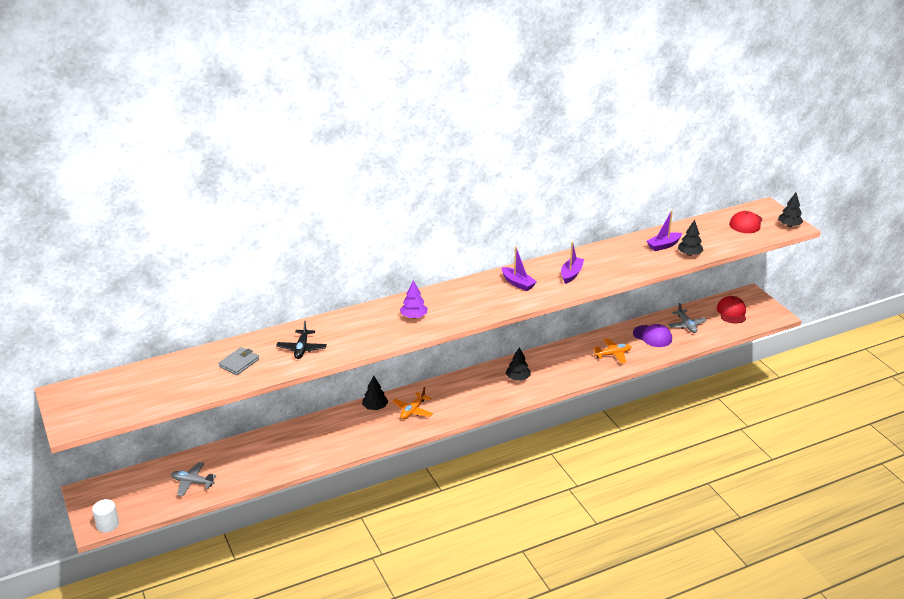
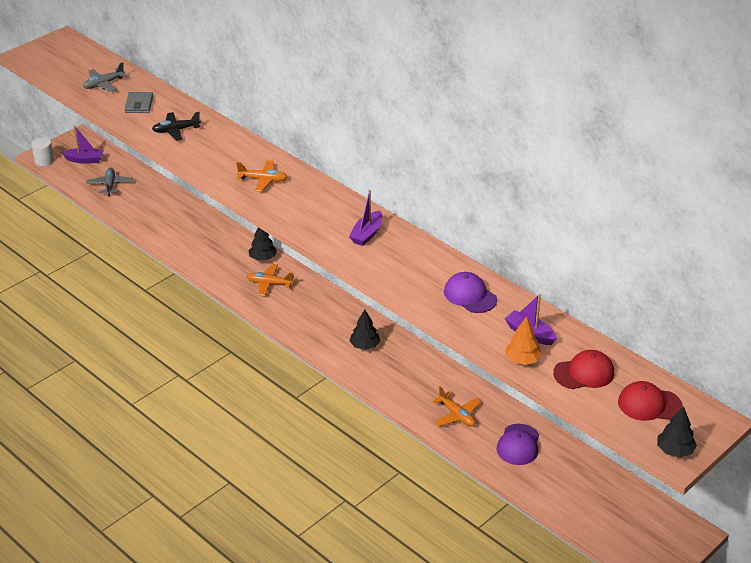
camera: 70 degrees right, 5 degrees up
grey wallet [219,347,259,375] -> grey wallet turned 75 degrees clockwise [124,92,153,113]
purple tree [400,280,428,318] -> orange plane [236,160,287,192]
purple boat [561,242,584,284] -> purple boat moved to [61,126,104,164]
grey plane [668,303,707,333] -> grey plane moved to [83,62,127,92]
black tree [678,220,704,256] -> orange tree [505,316,542,365]
red cap [717,296,746,323] -> red cap moved to [553,350,614,389]
none -> purple cap [444,272,497,313]

